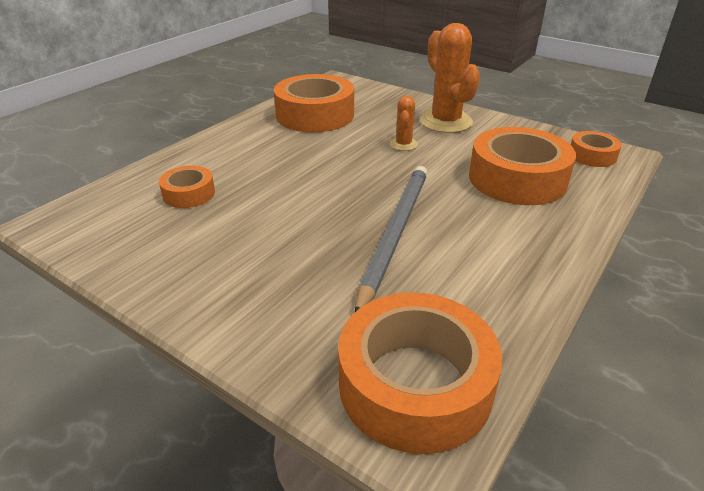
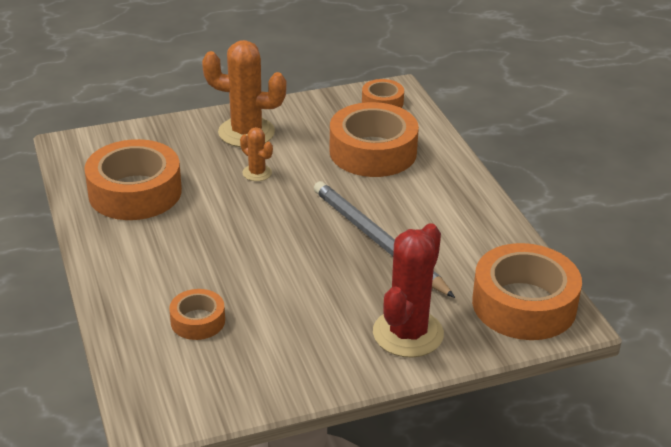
camera: 55 degrees left, 0 degrees up
none -> red cactus [373,223,444,358]

